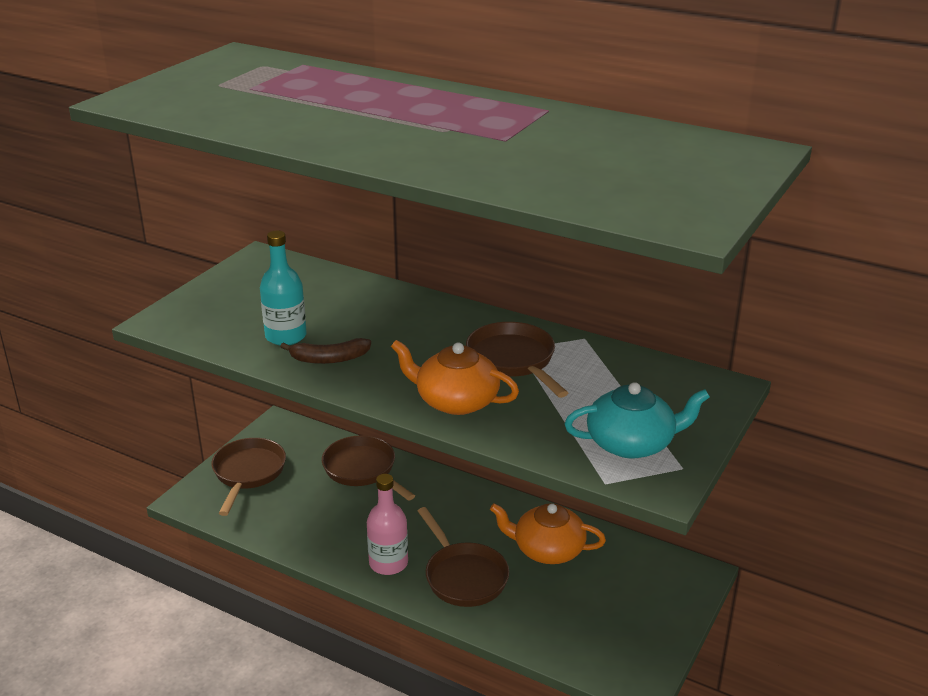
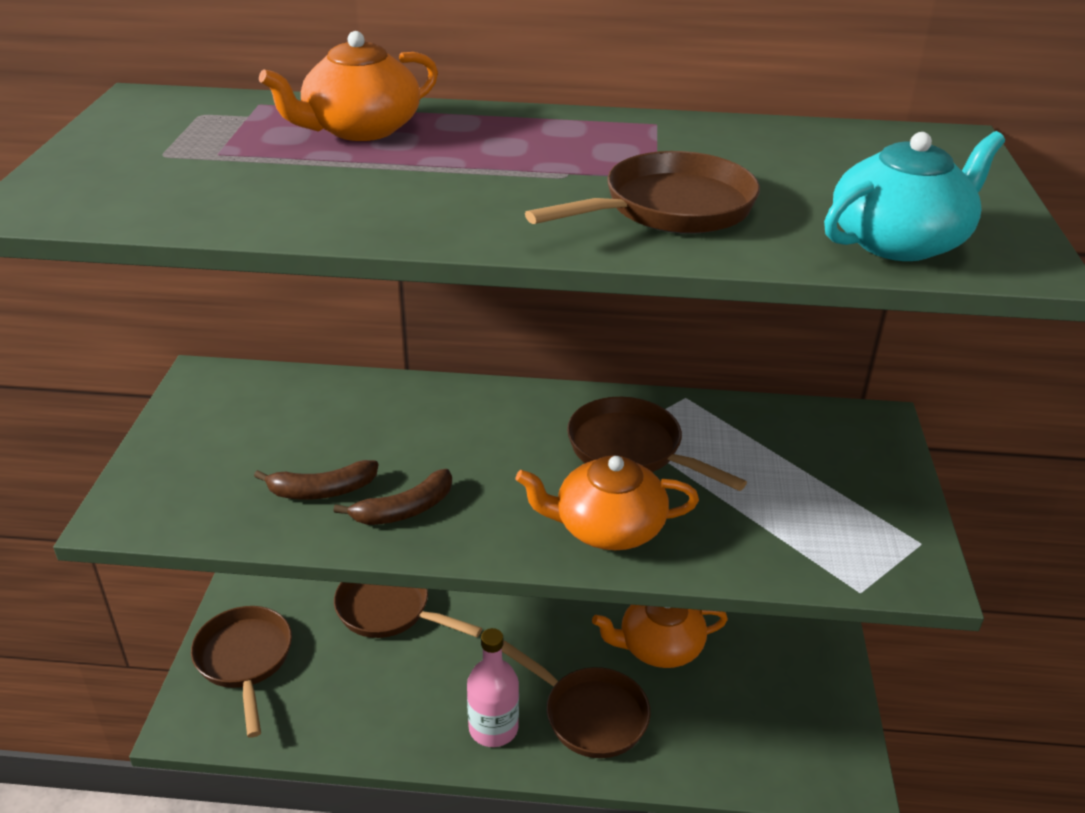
camera: 25 degrees left, 5 degrees up
turquoise bottle [260,231,307,345] -> brown banana [254,460,378,499]
turquoise teapot [564,382,710,458] -> turquoise teapot moved to [824,131,1005,261]
none -> orange teapot [259,31,438,141]
none -> brown pan [525,151,760,234]

